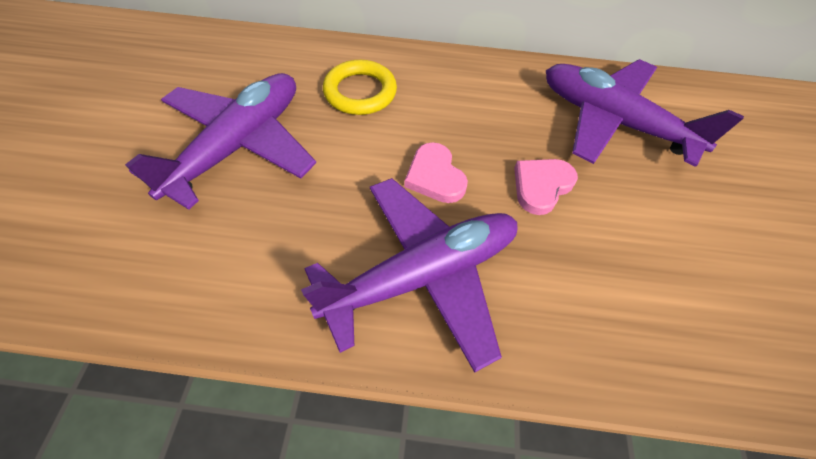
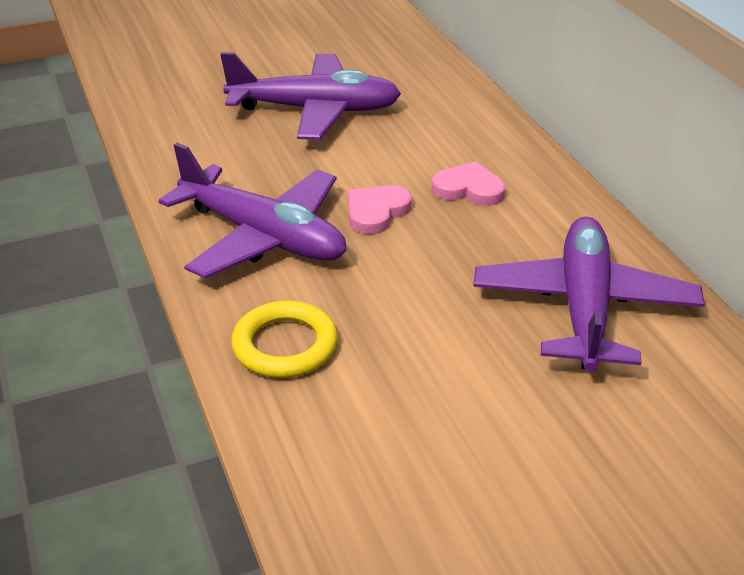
camera: 65 degrees right, 20 degrees down
yellow ring [323,60,397,115] -> yellow ring moved to [231,301,338,378]
pink heart [514,159,578,215] -> pink heart moved to [431,161,505,206]

